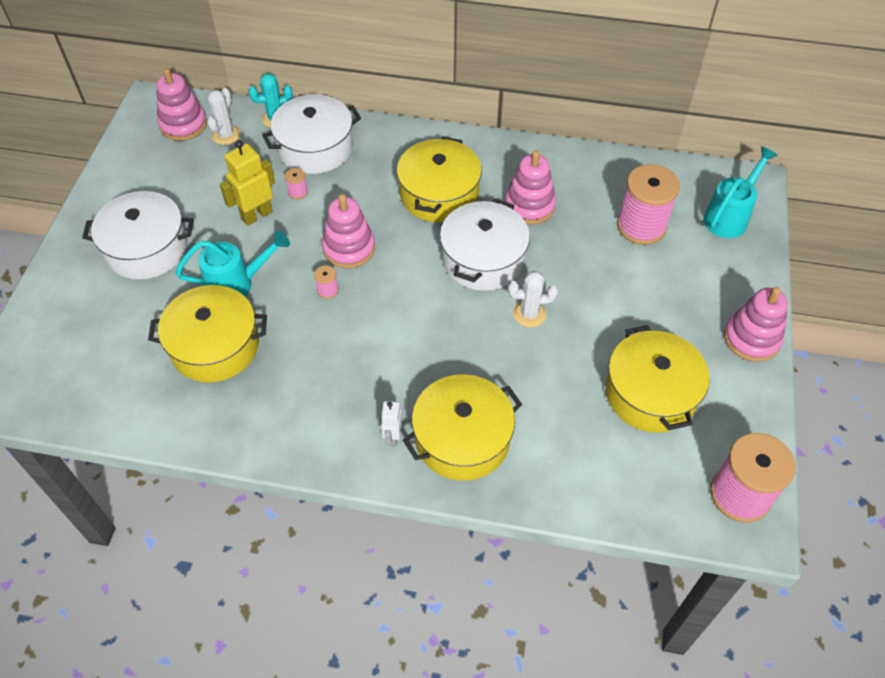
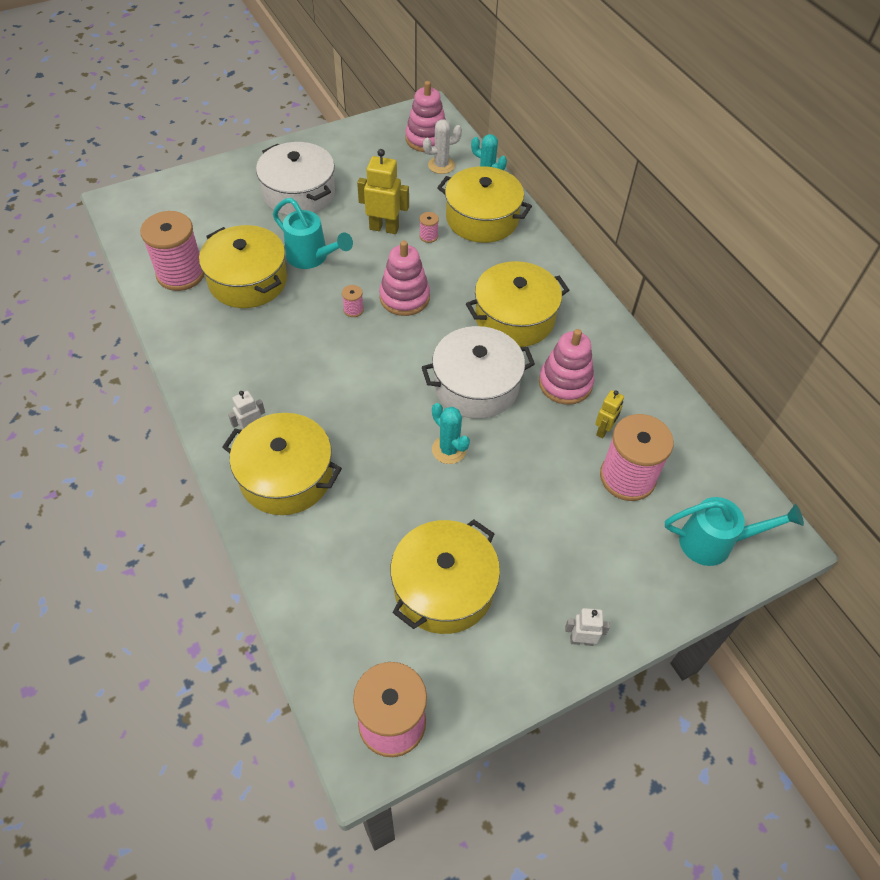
camera: 50 degrees right, 0 degrees up
white pot [262,94,361,174] -> yellow pot [437,166,532,243]
white cactus [508,271,558,327] -> turquoise cactus [432,403,470,464]
pink stacking toy [724,287,788,362] -> white robot [565,608,610,646]
none -> pink spool [140,211,204,291]
none -> yellow robot [595,390,624,438]

